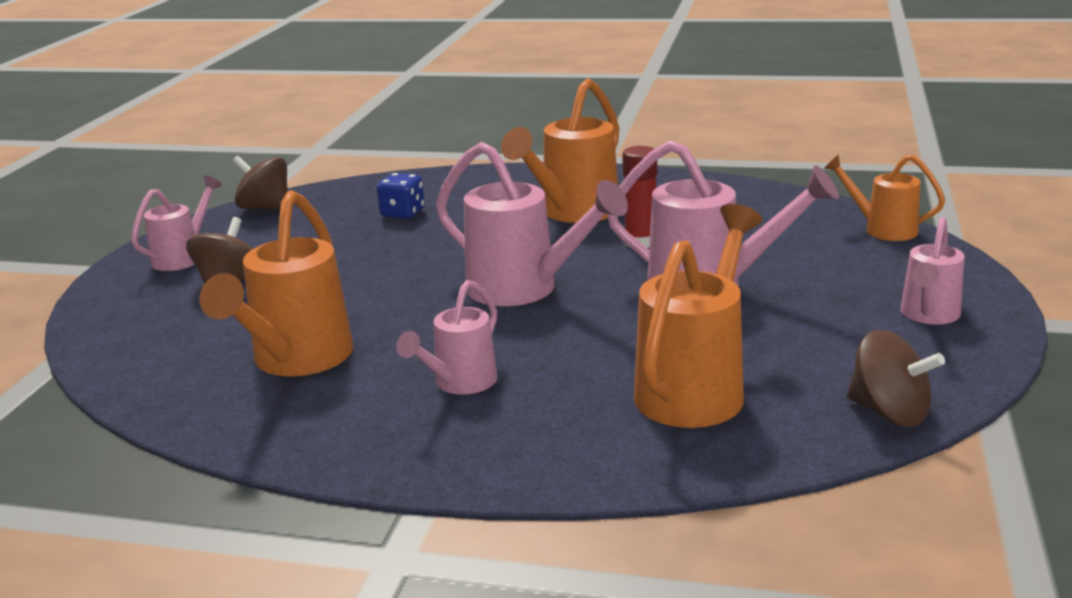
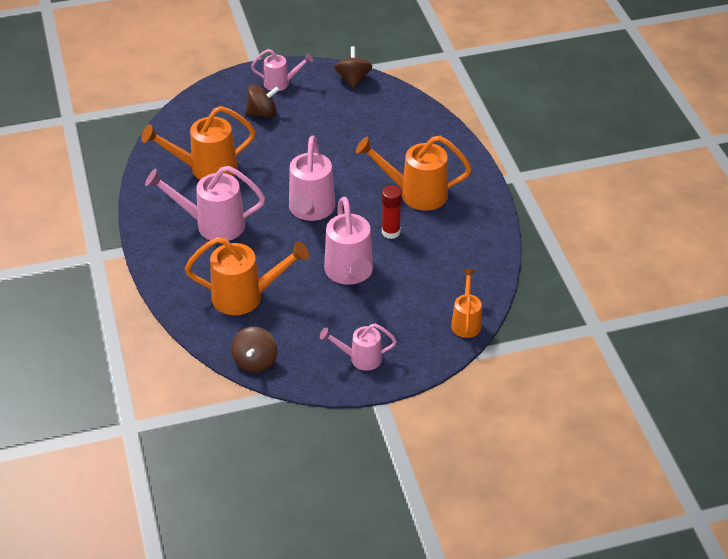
camera: 60 degrees right, 20 degrees up
blue dice [377,173,425,219] -> none
pink watering can [396,280,497,395] -> pink watering can [145,166,265,241], size x1.69

